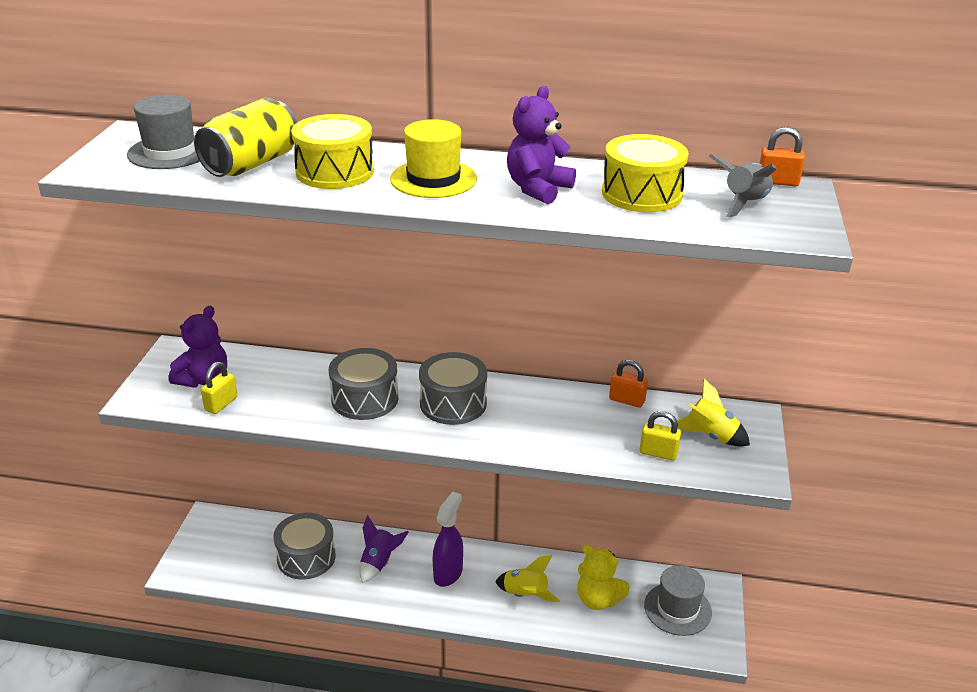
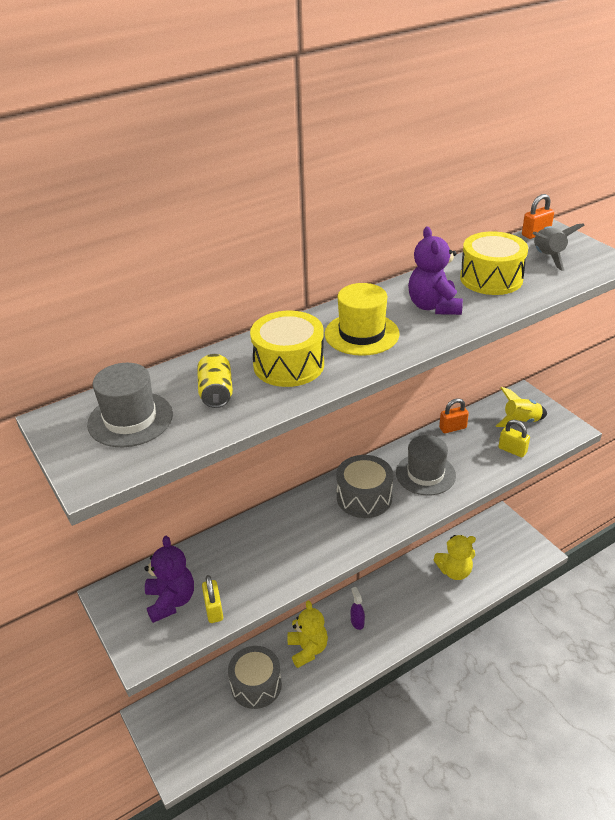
camera: 40 degrees left, 5 degrees up
yellow can [194,98,297,177] -> yellow can [197,353,233,408], size x0.60
grey drum [329,348,398,420] -> none
purple rocket [359,515,408,583] -> yellow teddy bear [288,600,328,668]
purple spray bottle [433,492,463,587] -> purple spray bottle [351,587,365,630], size x0.59
yellow rocket [495,555,560,602] -> none
yellow padlock [640,411,681,461] -> yellow padlock turned 60 degrees clockwise [498,420,530,457]
grey hat [644,565,712,636] -> grey hat moved to [396,435,456,496]

